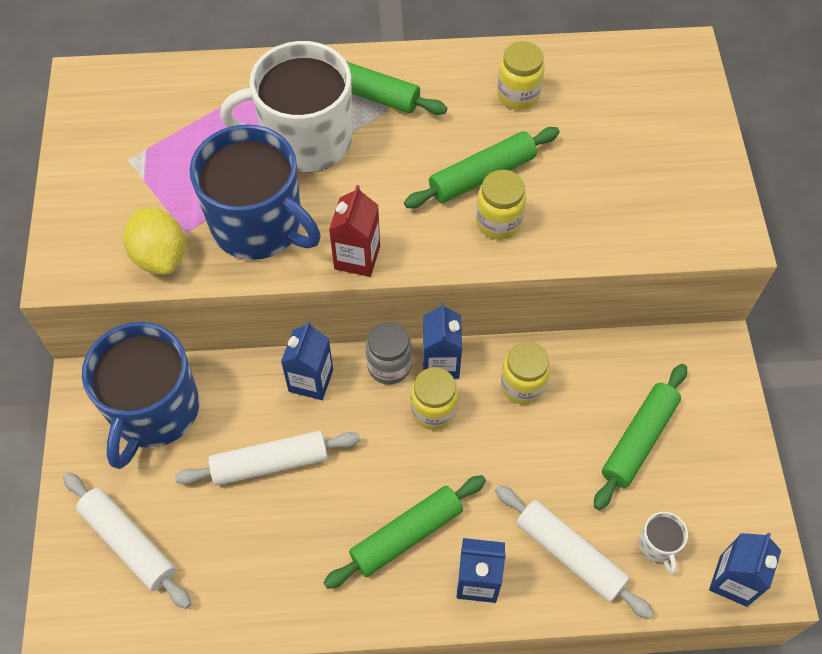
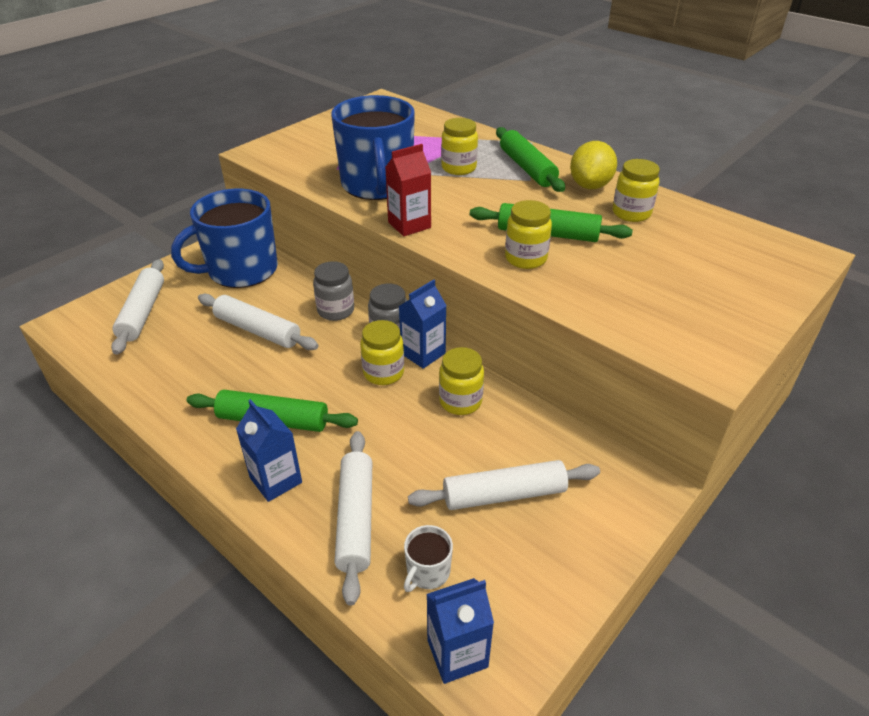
camera: 45 degrees right, 20 degrees down
yellow lemon [123,207,185,274] -> yellow lemon moved to [570,141,617,189]
white mug [220,41,352,173] -> yellow jar [441,118,478,175]
blue carton [281,321,333,400] -> grey jar [313,261,354,321]
green rolling pin [594,364,687,510] -> white rolling pin [408,460,600,510]

